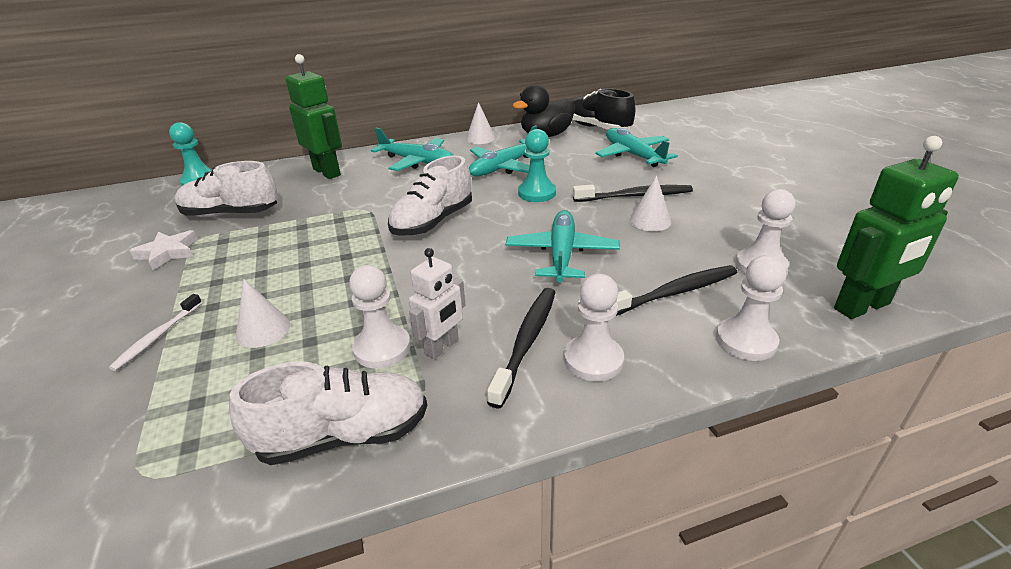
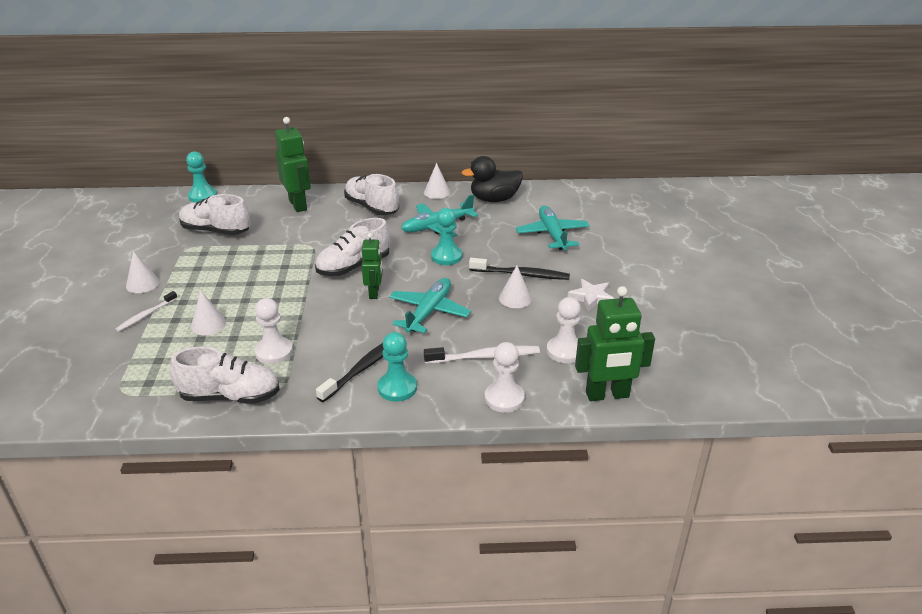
camera: 15 degrees right, 0 degrees up
white star [129,230,198,270] -> white star moved to [568,279,614,312]
turquoise plane [371,128,454,171] -> white shoe [344,174,399,215]
white robot [409,248,465,359] -> none
white pawn [564,274,624,381] -> turquoise pawn [378,332,417,402]
black shoe [572,88,636,130] -> none
black toothbrush [616,265,738,316] -> white toothbrush [424,345,540,364]
none -> white cone [126,251,160,293]
none -> green robot [362,233,383,299]

